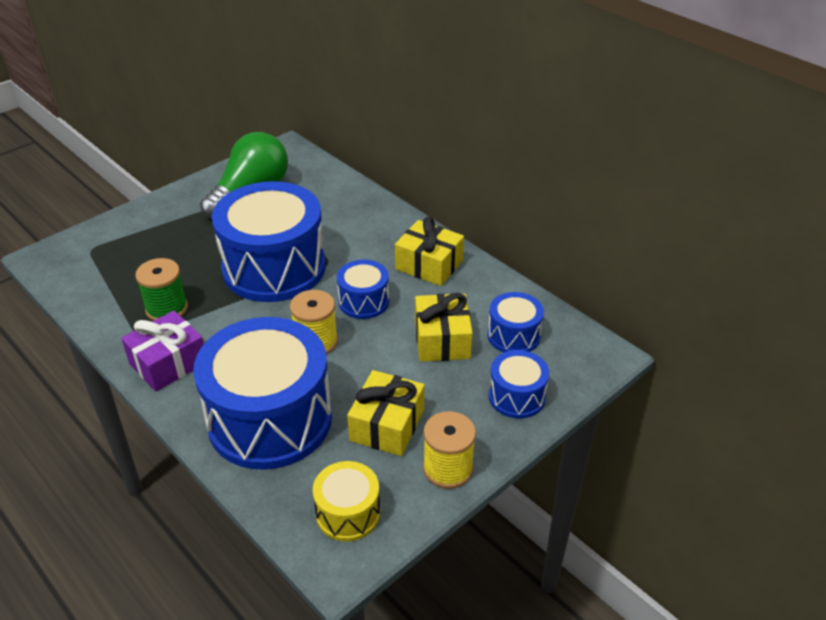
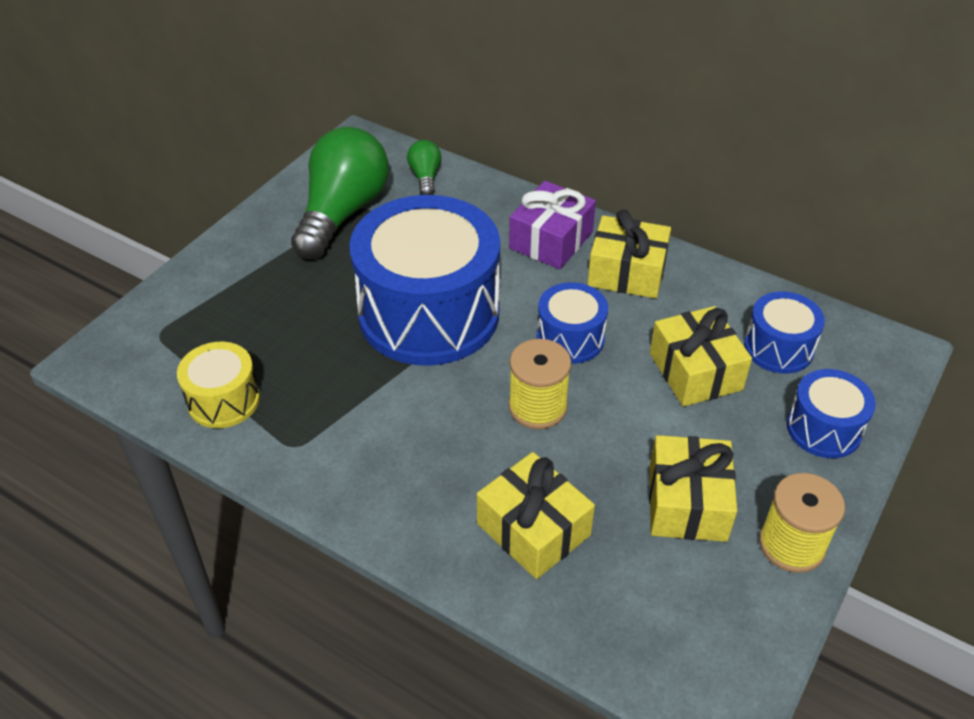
camera: 15 degrees left, 5 degrees up
purple gift [121,311,204,392] -> purple gift moved to [509,181,596,269]
green spool [135,258,188,321] -> none
blue drum [193,317,332,470] -> yellow gift [477,452,595,579]
yellow drum [313,461,380,541] -> yellow drum moved to [177,342,260,428]
none -> green light bulb [407,140,441,195]

